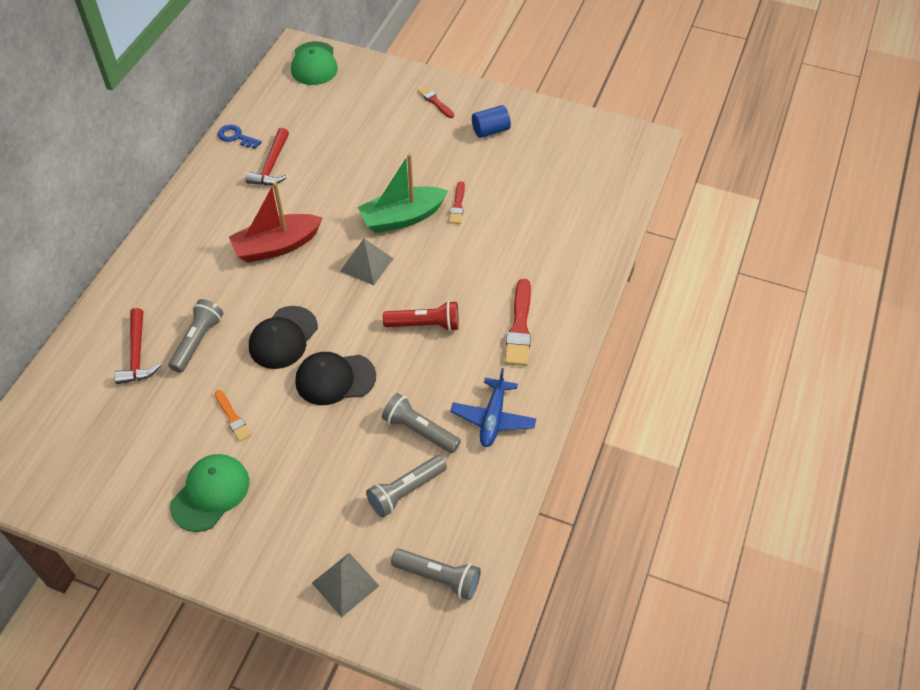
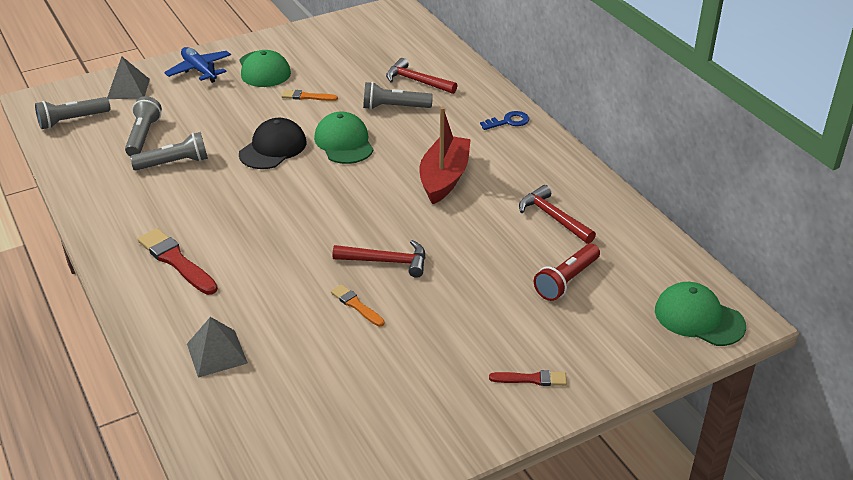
camera: 130 degrees right, 15 degrees down
grey flashlight [169,299,223,373] -> grey flashlight turned 120 degrees clockwise [363,82,433,110]
blue key [218,125,262,149] -> blue key moved to [480,111,529,130]
black cap [249,306,318,369] -> green cap [314,112,374,164]
grey pyramid [340,239,394,285] -> grey pyramid moved to [187,317,248,378]
green boat [358,153,448,233] -> red hammer [333,240,425,278]
red flashlight [383,301,459,331] -> red flashlight moved to [534,243,600,301]
red brush [449,181,465,224] -> orange brush [331,284,385,327]
blue plane [450,368,536,447] -> blue plane moved to [164,47,231,83]
blue cylinder [472,105,511,138] -> none

